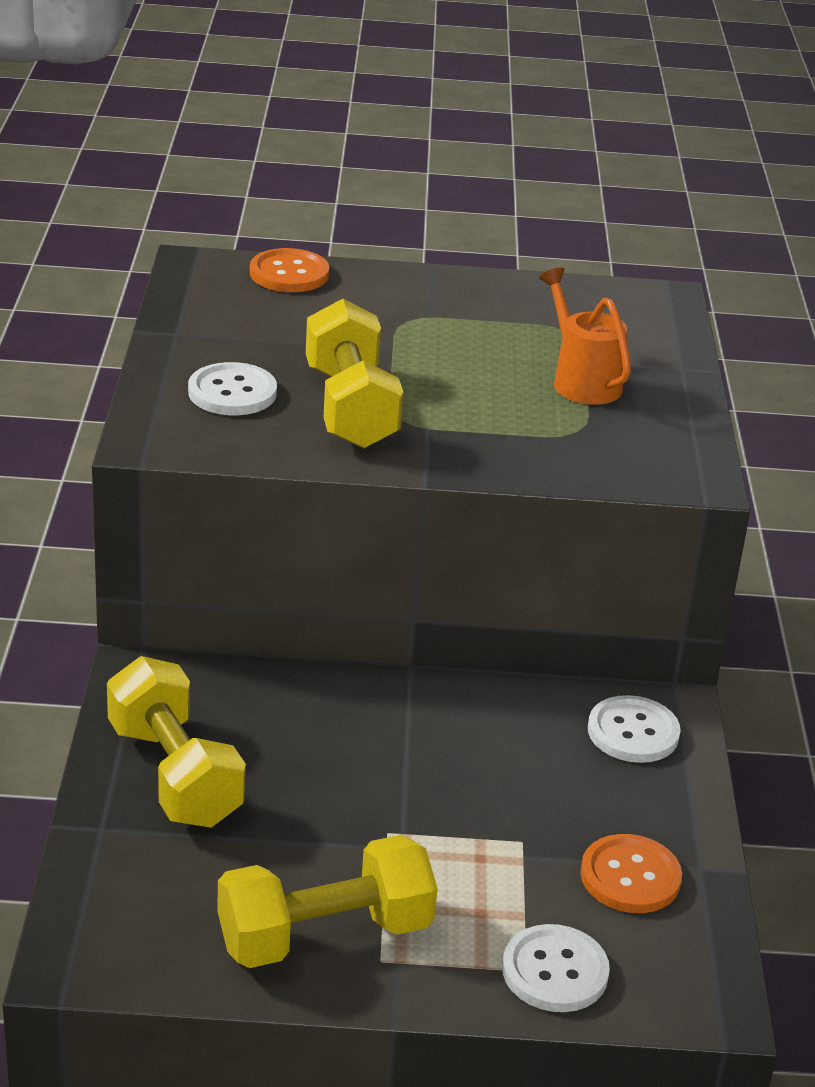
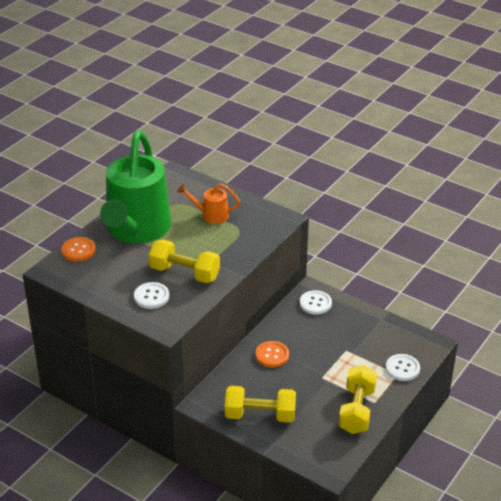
camera: 55 degrees left, 5 degrees up
orange button [580,834,682,913] -> orange button moved to [255,341,289,367]
none -> green watering can [100,131,171,243]

